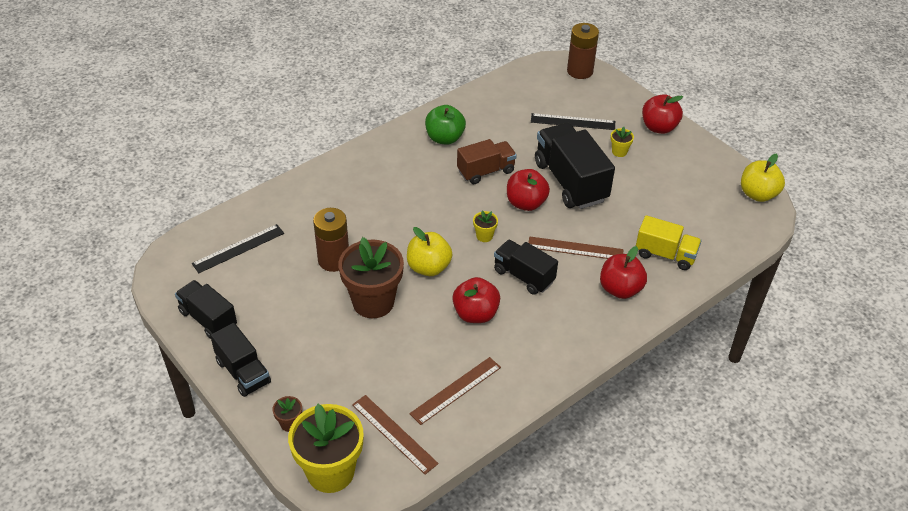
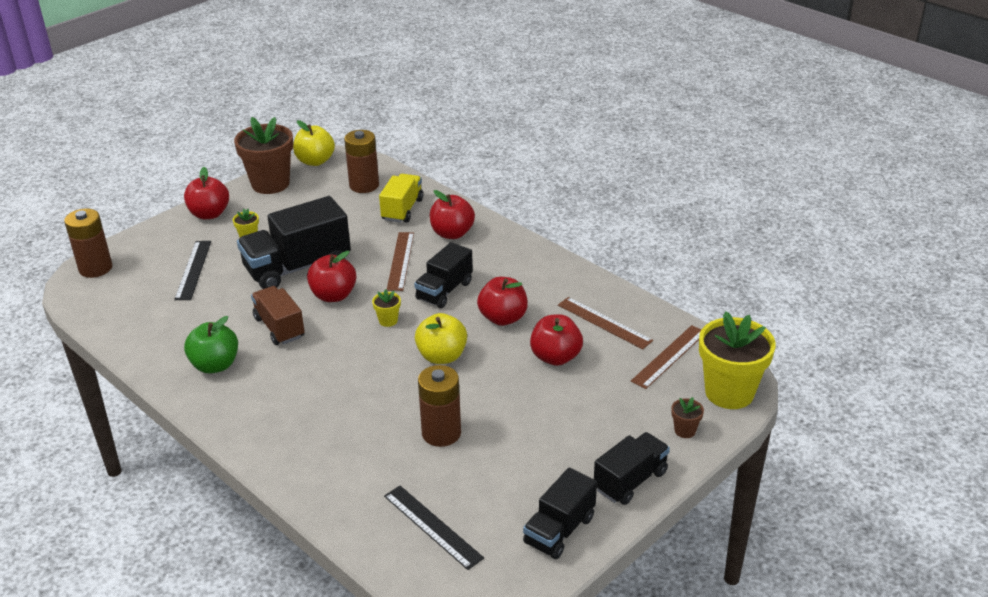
camera: 95 degrees left, 10 degrees down
brown flower pot [338,237,404,318] -> brown flower pot moved to [234,117,293,194]
none -> brown battery [344,130,379,193]
none -> red apple [530,314,583,366]

